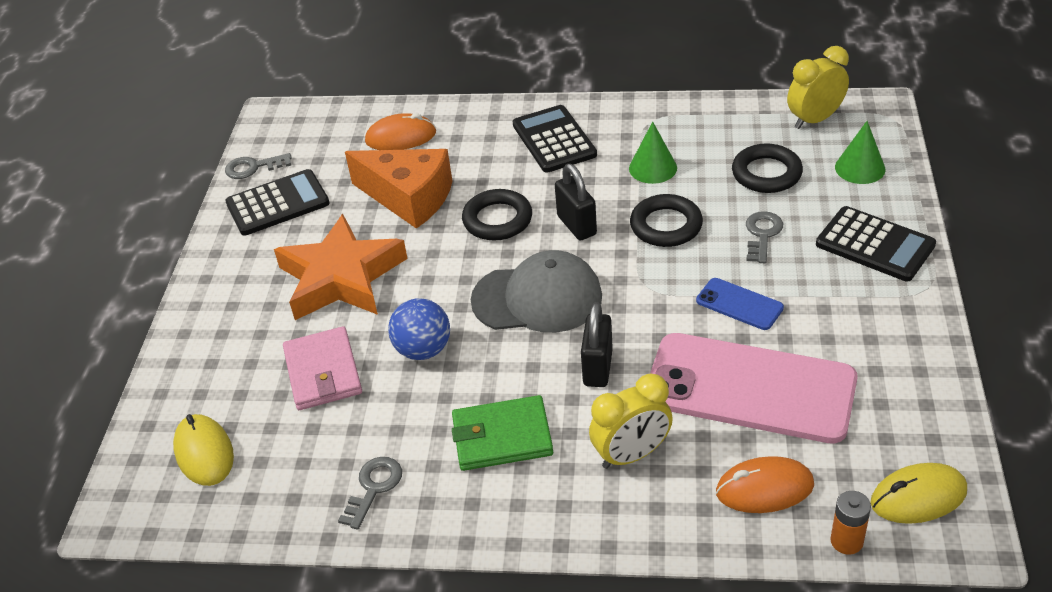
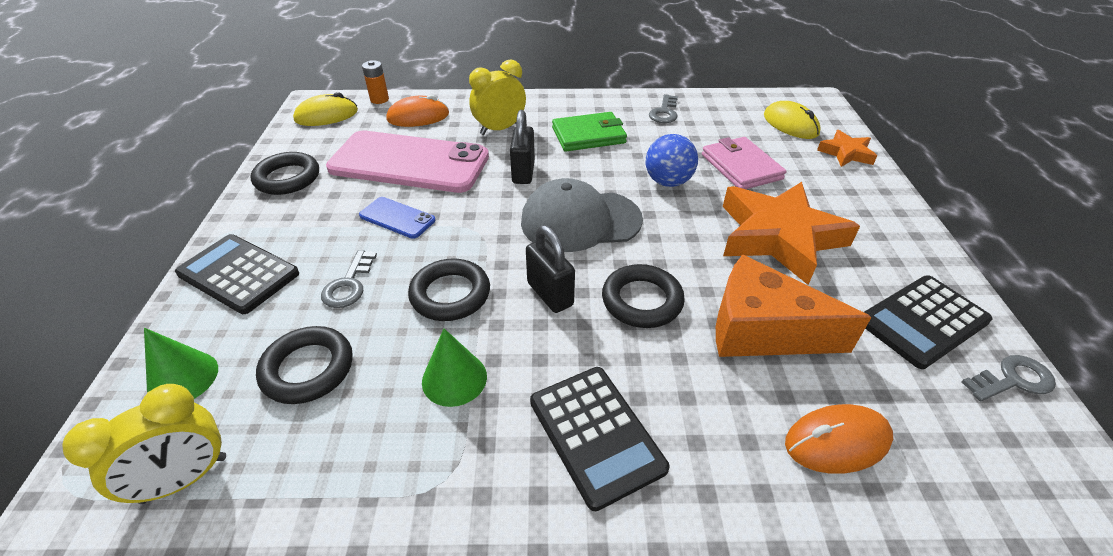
camera: 170 degrees right, 0 degrees up
none -> black ring [251,152,319,195]
none -> orange star [817,130,877,167]

